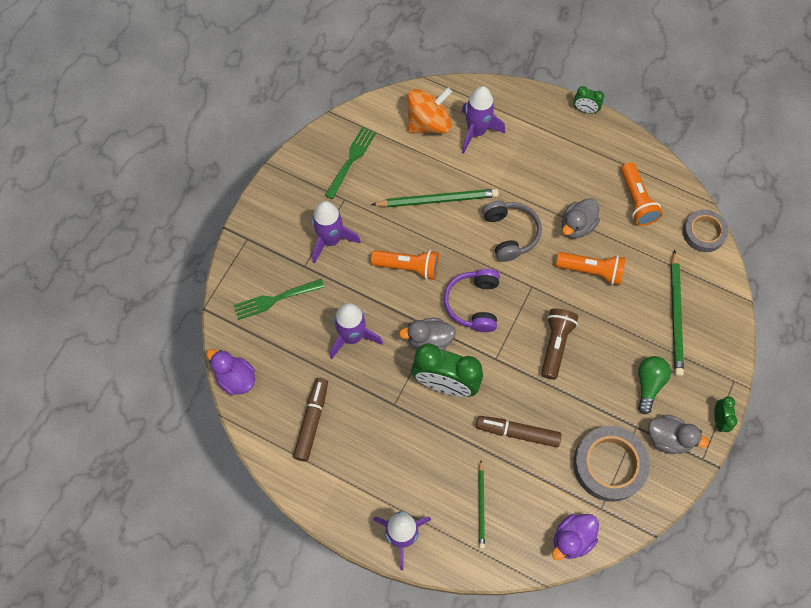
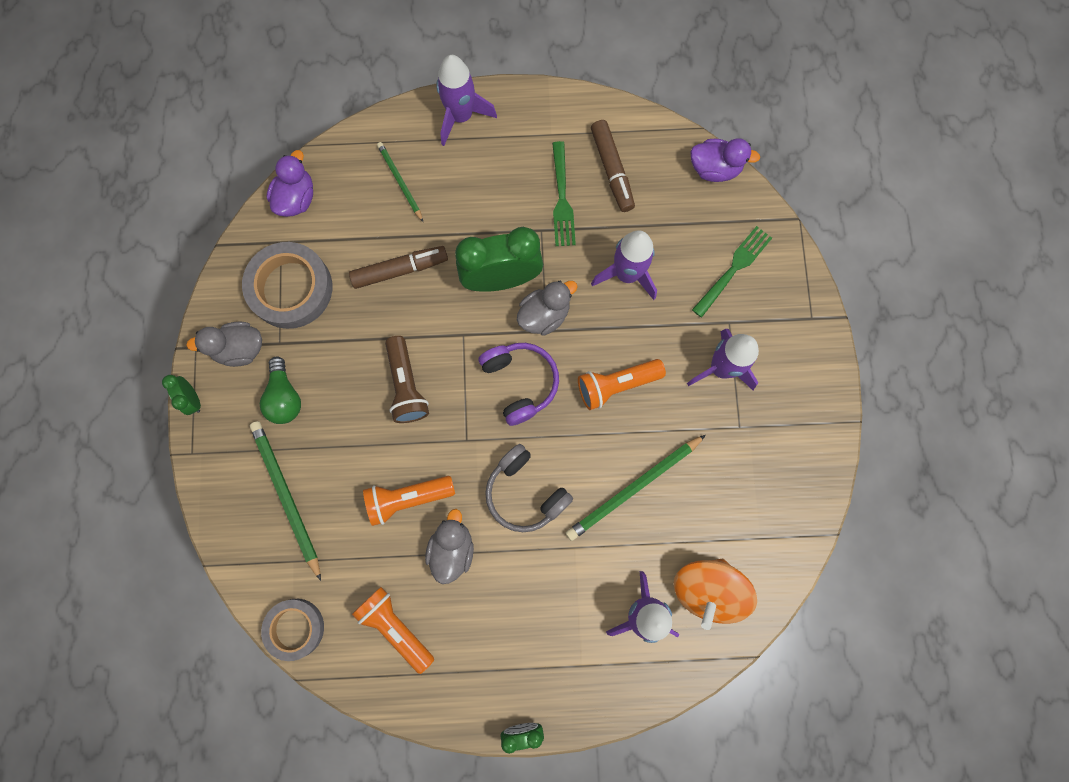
camera: 150 degrees right, 10 degrees up
green fork [325,127,376,199] -> green fork moved to [552,141,576,246]

